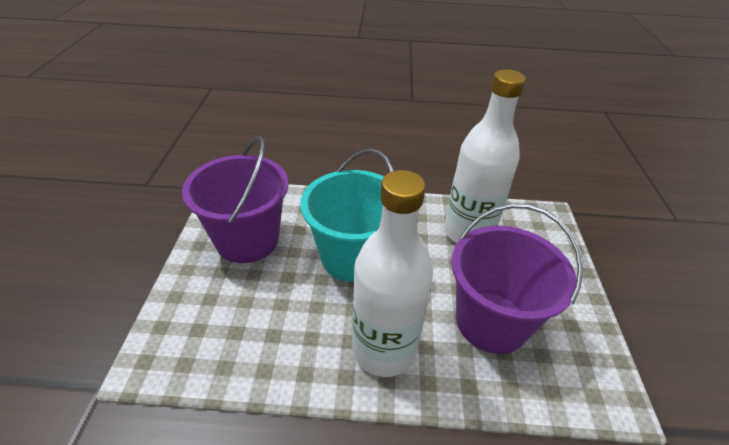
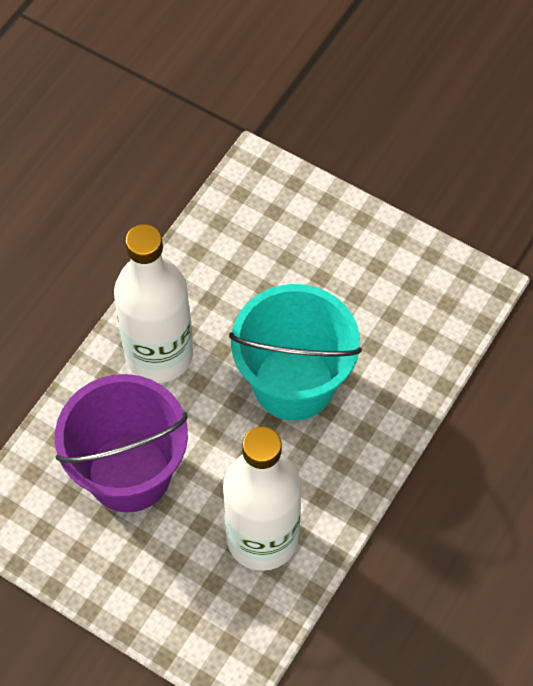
camera: 120 degrees right, 20 degrees up
purple bucket [182,136,288,263] -> none

